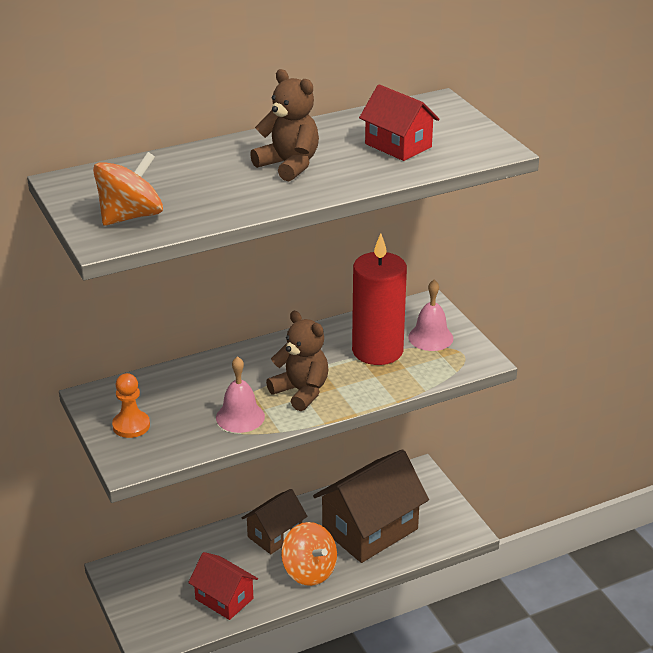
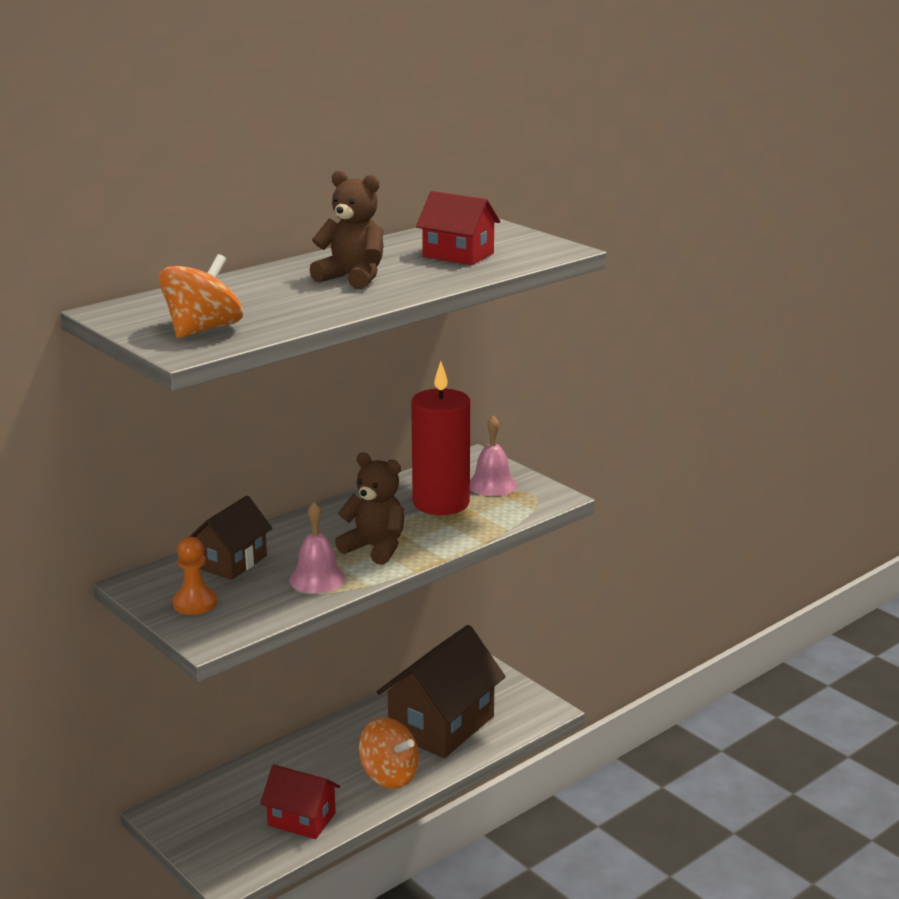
camera: 15 degrees left, 10 degrees down
brown house [242,489,307,554] -> brown house moved to [189,496,272,580]

